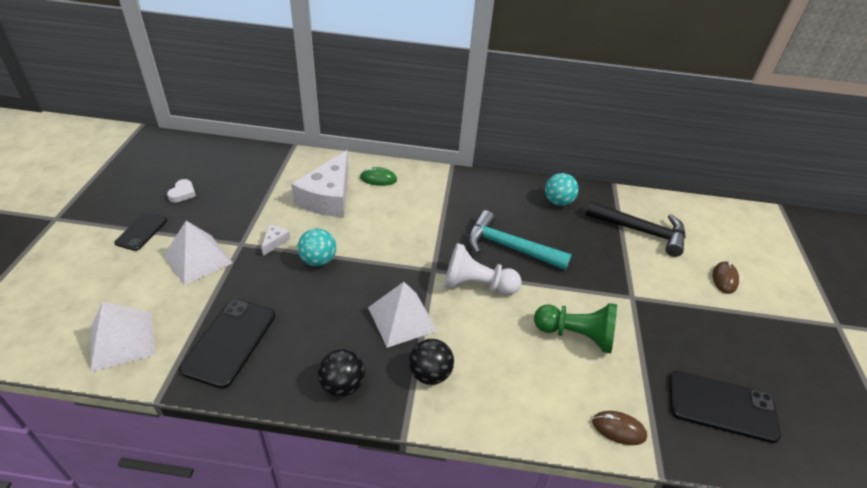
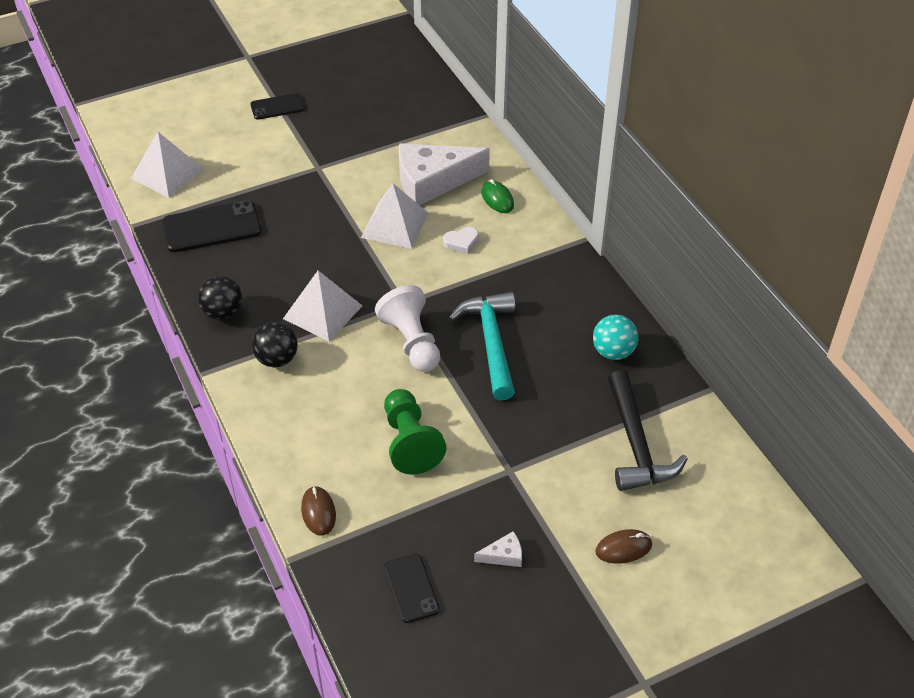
camera: 60 degrees right, 5 degrees up
white pyramid [164,221,233,285] -> white pyramid moved to [361,183,429,249]
white heart [167,179,196,202] -> white heart moved to [443,227,479,254]
white cheese [262,225,290,256] -> white cheese moved to [474,531,522,567]
turquoise ball [298,228,336,267] -> none
black phone [670,371,781,443] -> black phone [384,554,440,623], size x0.60

